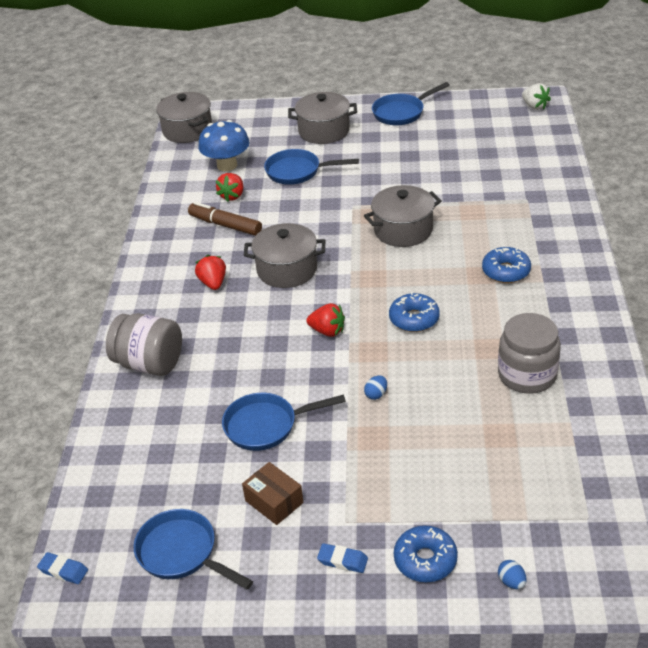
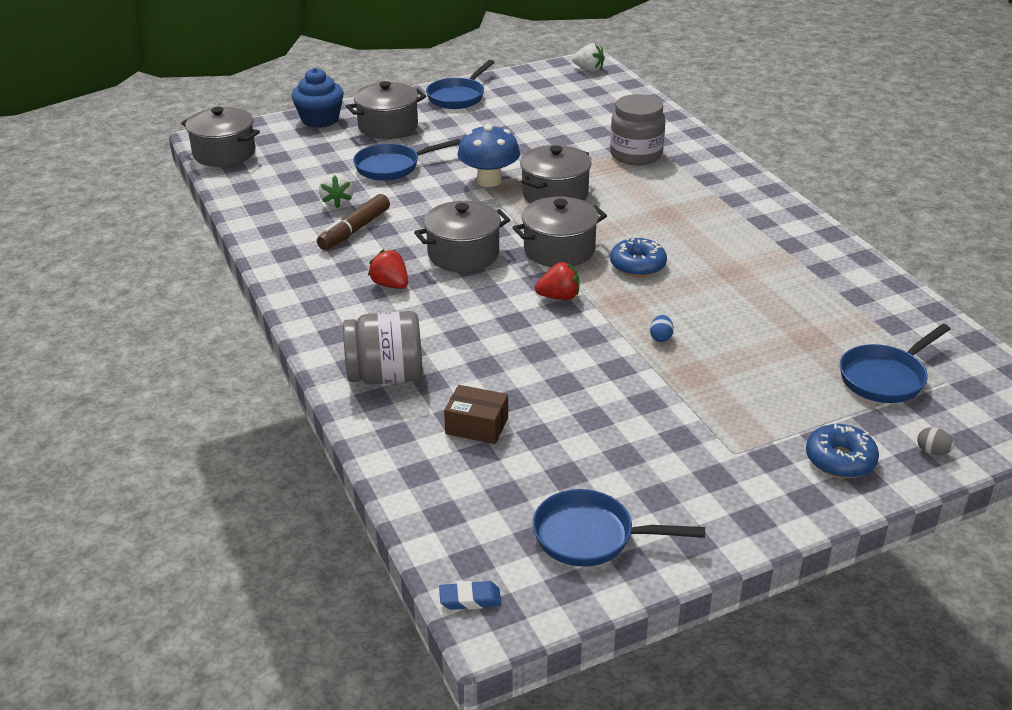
camera: 30 degrees left, 5 degrees down
brown marker [188,202,262,236] -> brown marker turned 60 degrees counterclockwise [317,194,390,250]
blue mushroom [198,120,250,171] -> blue mushroom moved to [457,124,520,187]
red strawberry [216,173,243,202] -> white strawberry [319,173,353,208]
blue pan [222,393,346,451] -> blue pan moved to [840,324,950,403]
brown box [242,462,303,525] -> brown box moved to [444,385,508,444]
blue eraser [317,543,368,573] -> none
blue donut [482,247,531,283] -> none
grey jar [498,313,561,394] -> grey jar moved to [610,94,665,165]
blue egg [498,560,527,589] -> grey egg [917,427,955,455]
none -> blue cupcake [291,68,344,128]
none -> grey pot [512,196,607,267]

